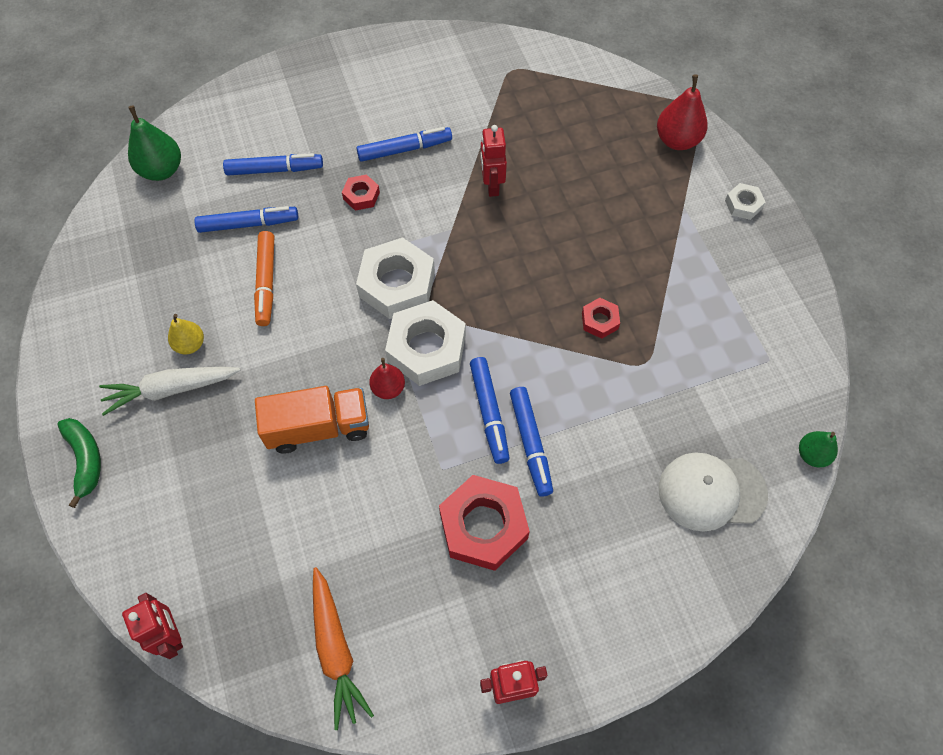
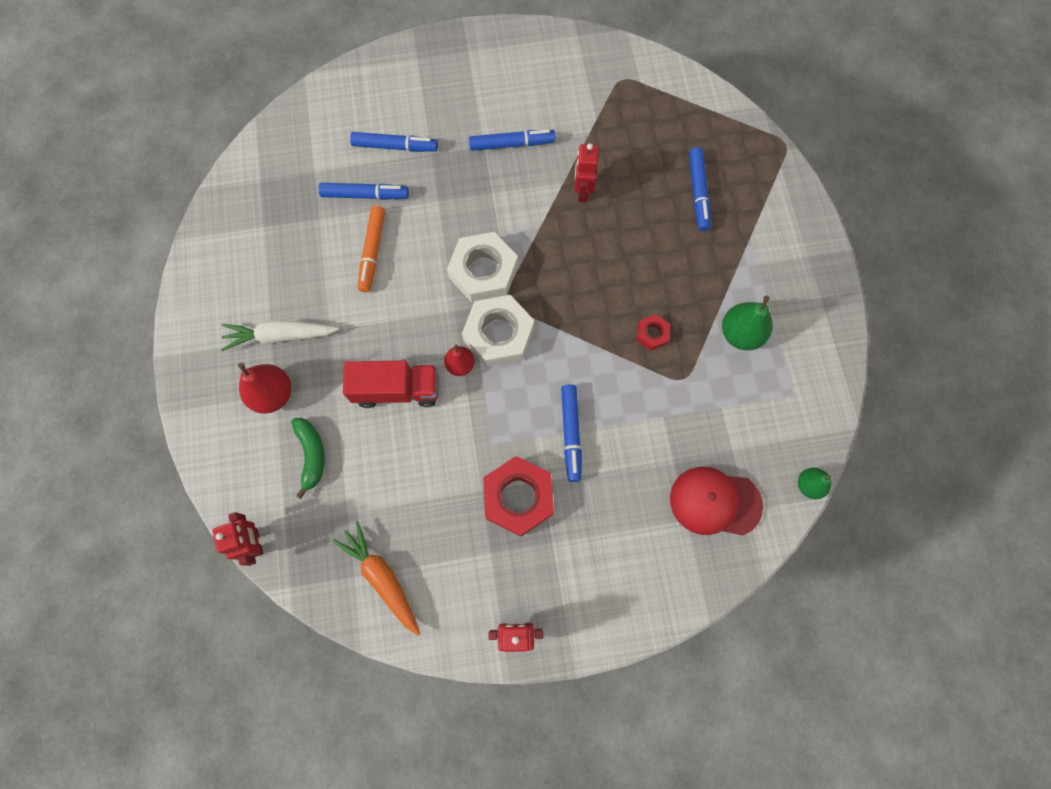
camera: 10 degrees right, 10 degrees up
green banana [58,418,101,508] -> green banana moved to [291,418,325,499]
green pear [128,106,181,181] -> green pear moved to [722,296,773,350]
yellow pear [168,314,204,354] -> none
orange truck [255,386,369,454] -> red truck [343,360,439,408]
orange carrot [313,567,374,730] -> orange carrot turned 150 degrees clockwise [332,521,420,636]
red nut [342,174,380,211] -> none
blue marker [470,357,509,464] -> blue marker moved to [689,147,711,231]
red pear [657,74,708,150] -> red pear moved to [238,363,291,414]
white cap [659,452,768,532] -> red cap [670,467,763,535]
white nut [725,183,766,220] -> none

